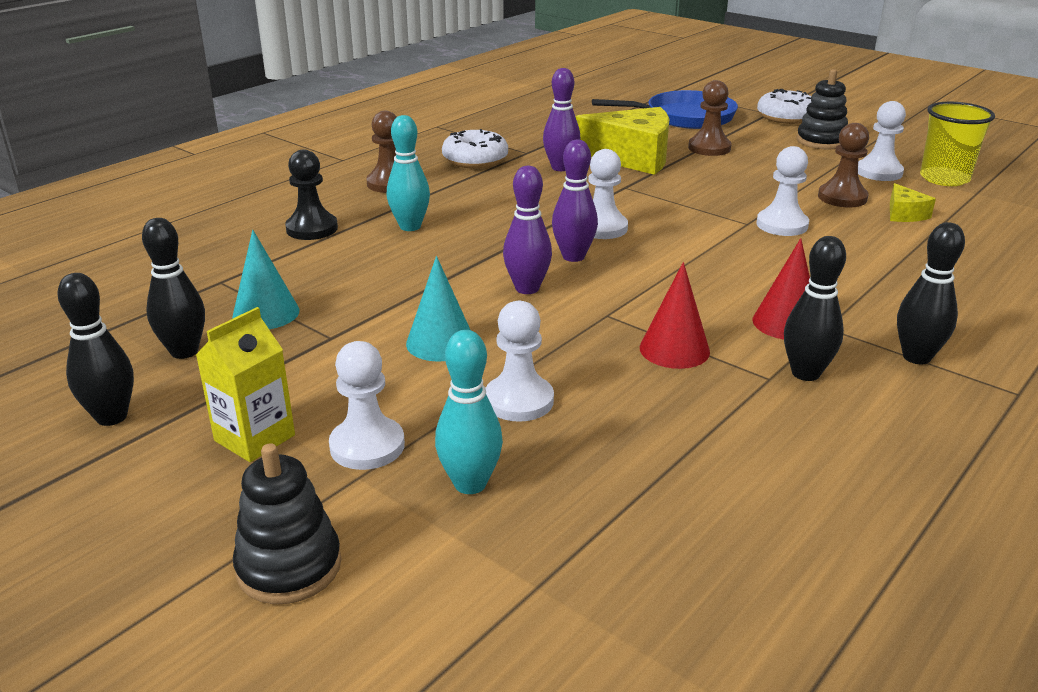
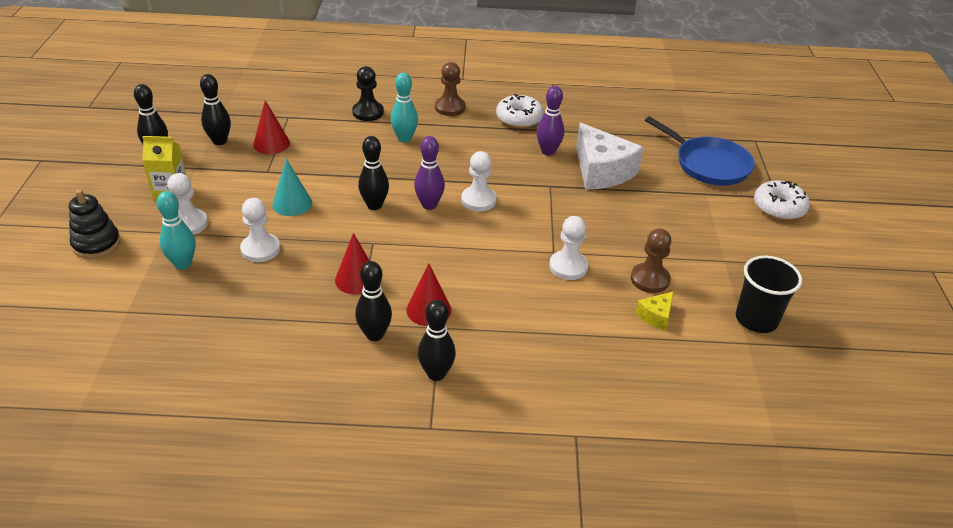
camera: 50 degrees right, 10 degrees up
turquoise cone [232,230,299,329] -> red cone [253,100,290,154]
purple bowling pin [503,166,552,294] -> black bowling pin [358,136,389,210]
yellow cheese [575,107,670,175] -> white cheese [576,123,644,190]
brown pawn [688,80,732,156] -> none
black stacking toy [796,69,848,150] -> none
white pawn [858,101,906,181] -> none
yellow cup [920,102,995,186] -> black cup [736,256,802,333]

